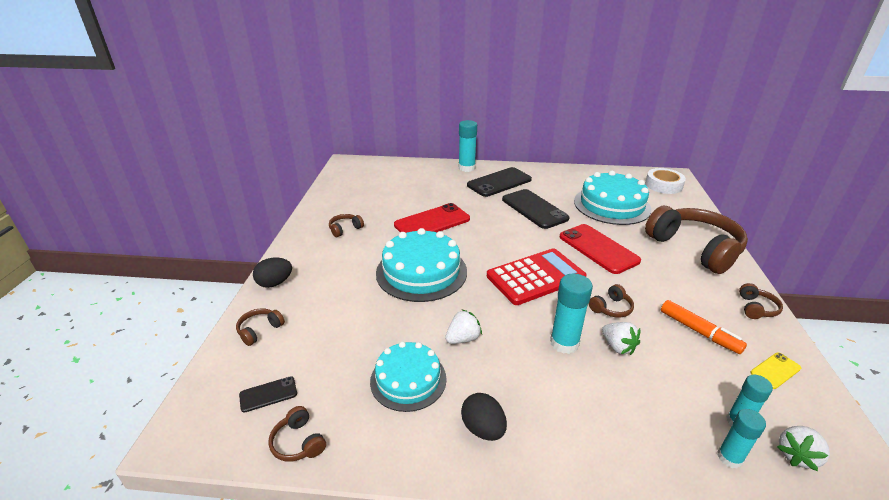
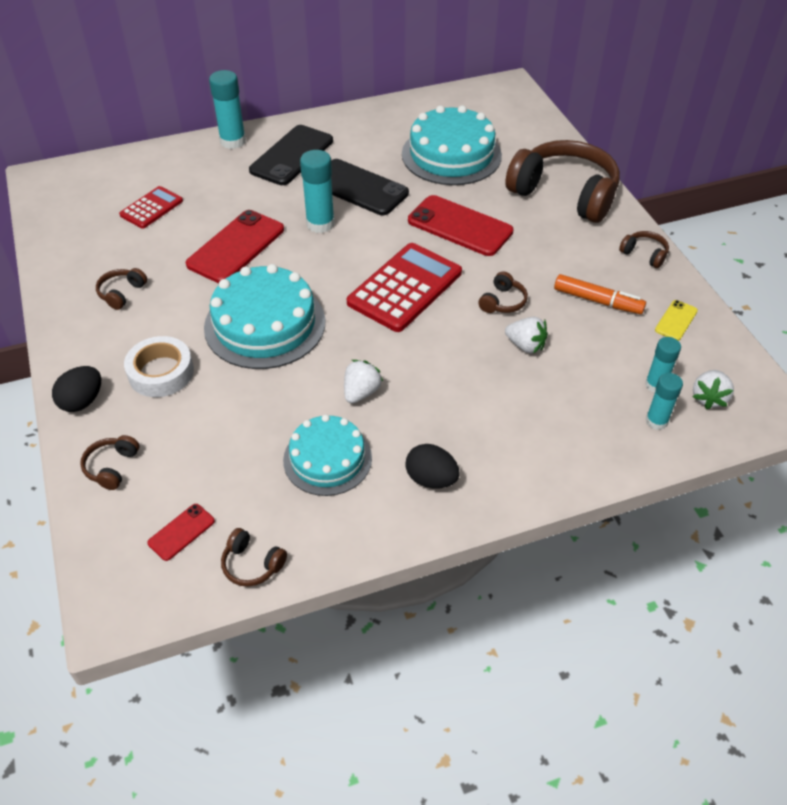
camera: 25 degrees left, 15 degrees up
black phone [239,376,297,413] -> red phone [147,504,215,561]
turquoise glue stick [550,273,593,354] -> turquoise glue stick moved to [300,150,335,233]
white tape [645,168,686,194] -> white tape moved to [124,336,194,397]
brown headphones [739,283,783,319] -> brown headphones turned 45 degrees counterclockwise [619,231,669,268]
none -> red calculator [119,186,183,229]

